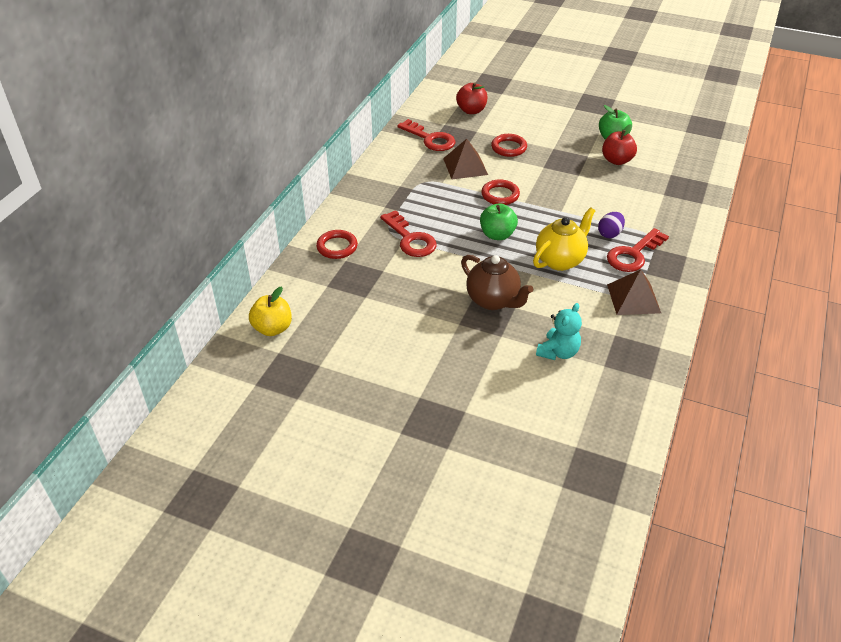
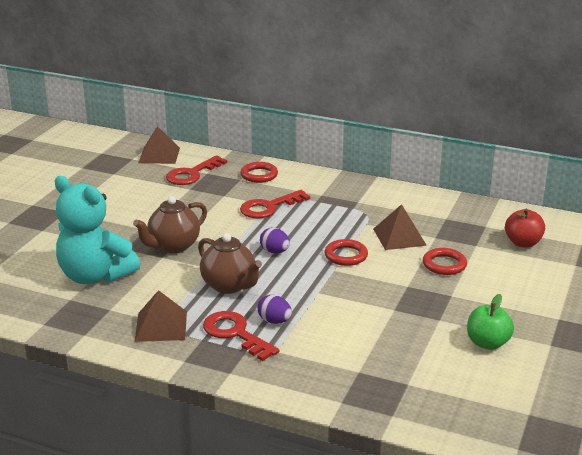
camera: 90 degrees right, 15 degrees down
yellow apple [249,287,292,336] -> brown pyramid [138,126,180,164]
red key [397,119,455,151] -> red key moved to [166,155,227,185]
green apple [480,203,518,240] -> purple egg [260,228,290,253]
yellow teapot [533,207,595,271] -> brown teapot [198,233,262,294]
turquoise teddy bear [536,303,582,360] -> turquoise teddy bear [55,176,140,284], size x1.88
red apple [602,124,637,165] -> none

